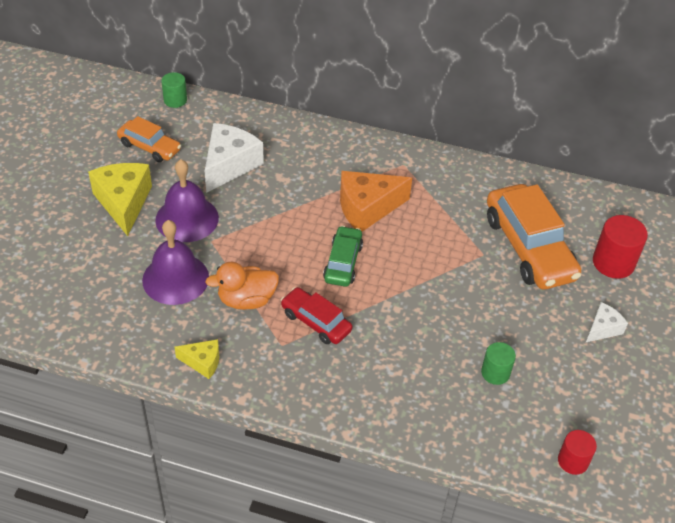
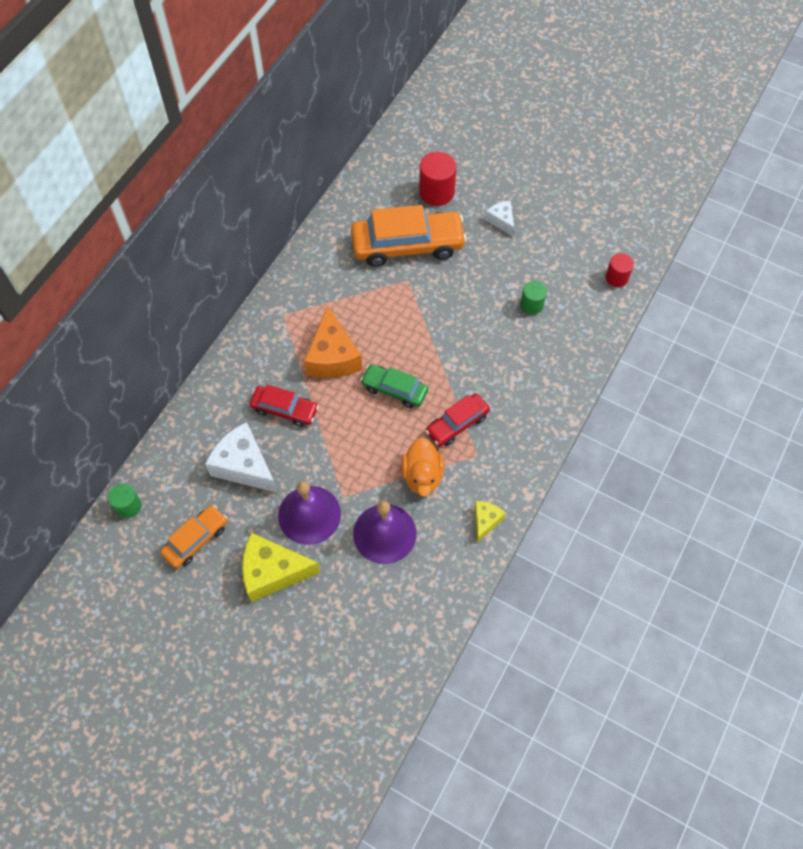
camera: 75 degrees left, 15 degrees up
none -> red car [250,384,319,427]

